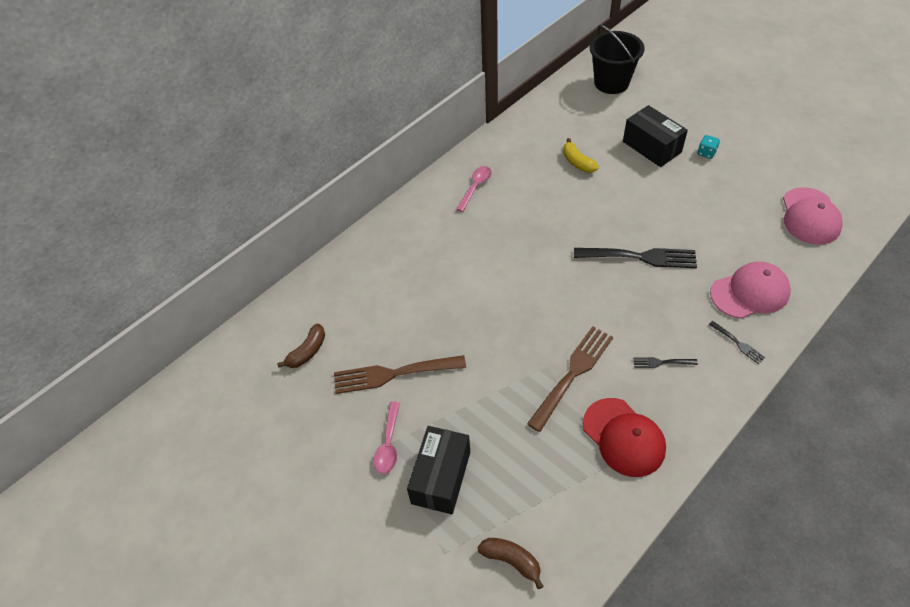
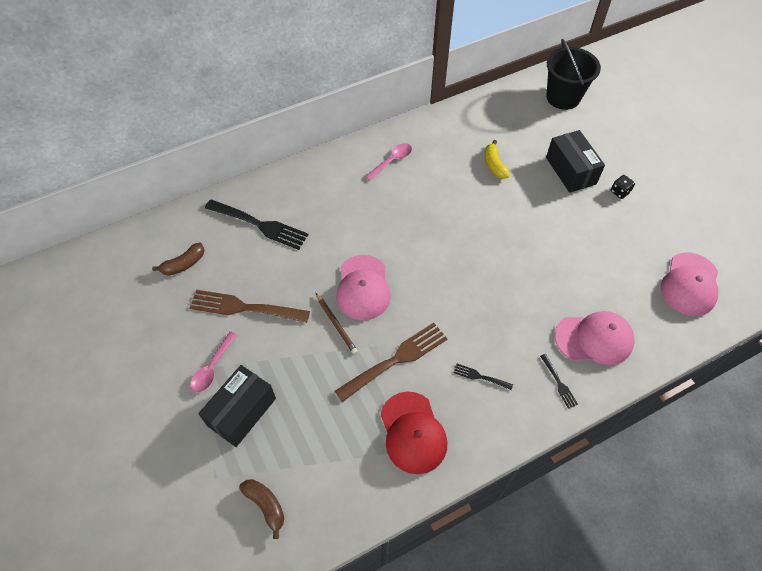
camera: 15 degrees right, 5 degrees up
black fork [574,248,697,268] -> black fork moved to [205,199,309,250]
turquoise dice [697,135,720,159] -> black dice [611,175,635,199]
none -> brown pencil [316,293,358,354]
none -> pink cap [336,255,391,321]

